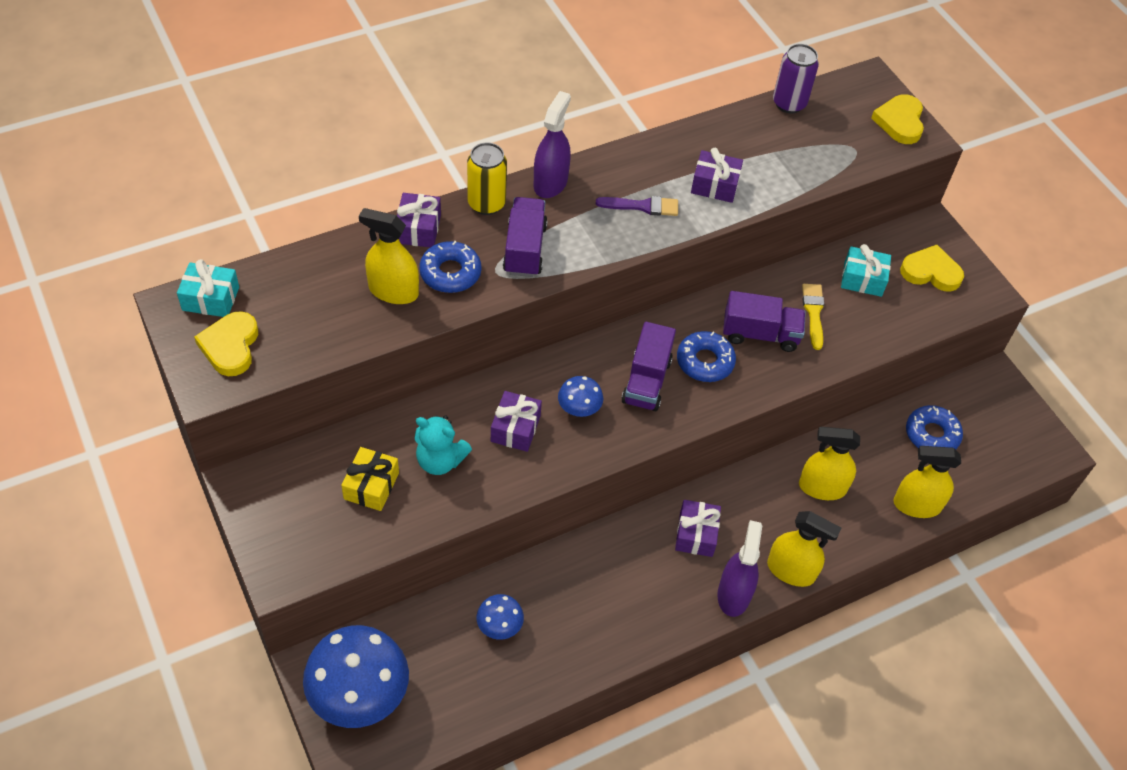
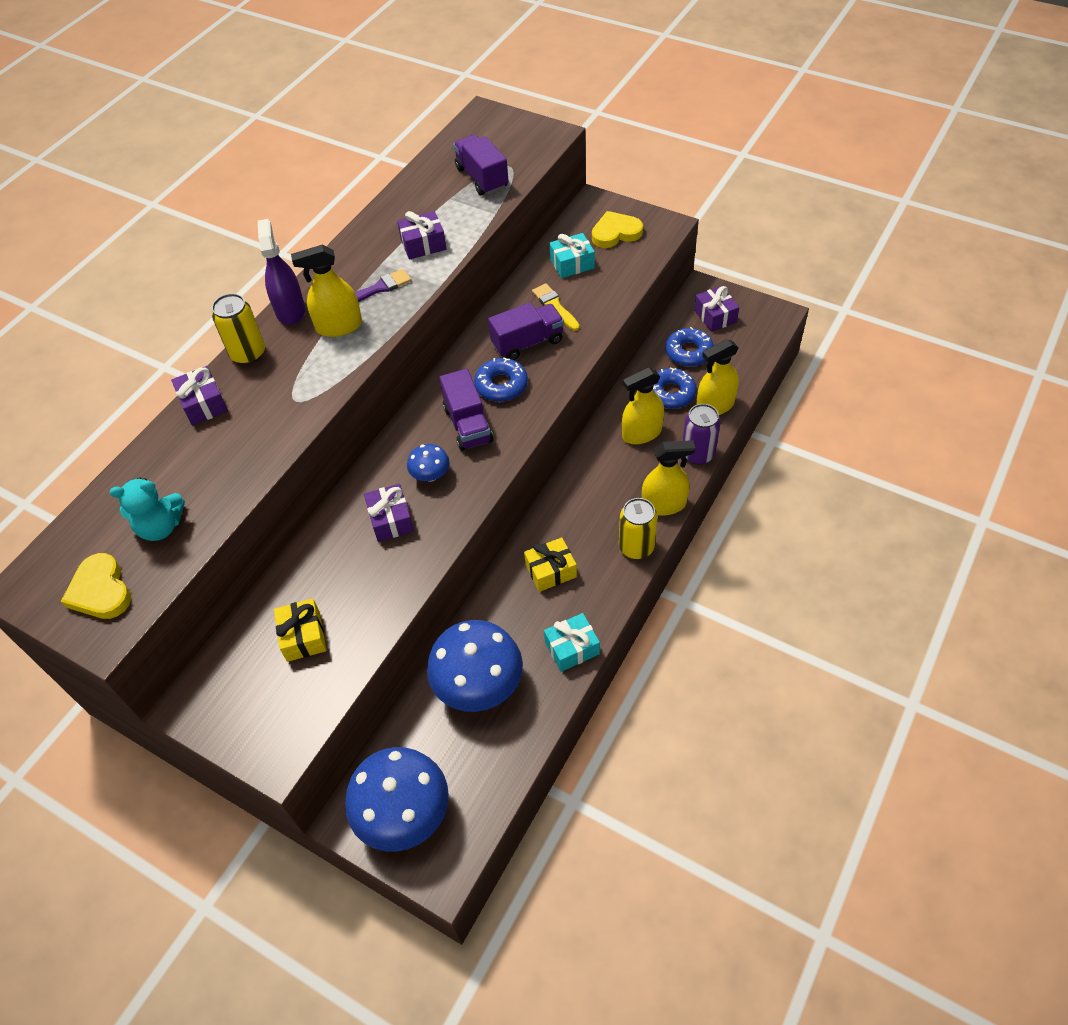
camera: 25 degrees left, 0 degrees up
turquoise gift [177,259,239,317] -> turquoise gift moved to [544,613,600,672]
yellow spray bottle [359,208,419,304] -> yellow spray bottle moved to [291,245,362,337]
turquoise teddy bear [415,415,472,475] -> turquoise teddy bear moved to [110,477,185,541]
blue donut [419,241,482,293] -> blue donut moved to [653,367,697,409]
blue mushroom [477,594,524,640] -> blue mushroom [427,620,523,712], size x2.10
purple truck [503,197,548,277] -> purple truck moved to [453,135,509,195]
purple gift [675,500,721,557] -> purple gift moved to [694,286,739,332]
purple spray bottle [717,520,762,617] -> yellow can [619,498,658,559]
purple can [773,44,819,113] -> purple can moved to [683,404,721,465]
yellow heart [871,94,924,144] -> none
none -> yellow gift [524,537,577,592]

